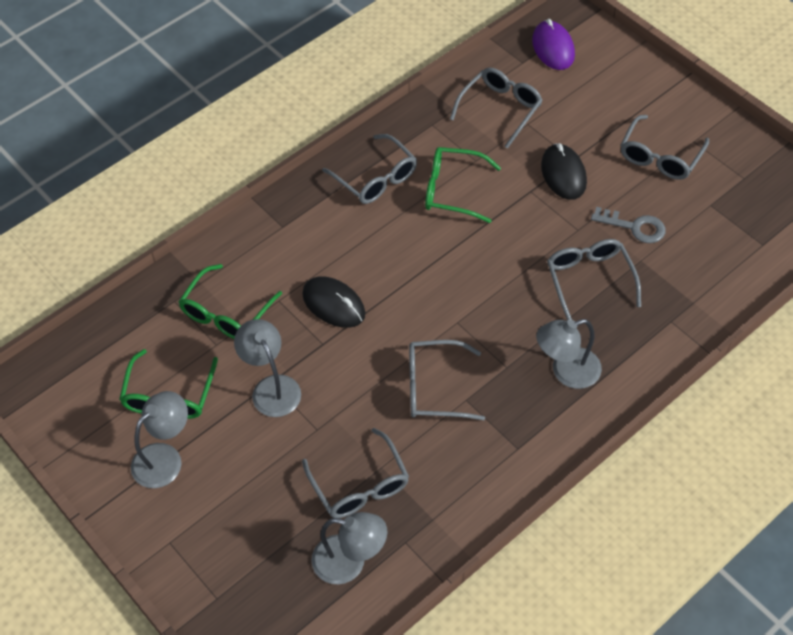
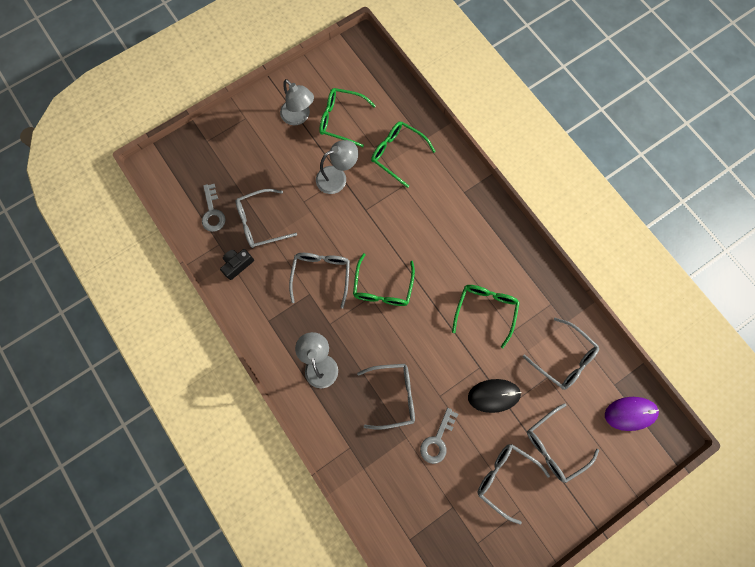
camera: 95 degrees right, 20 degrees up
black mouse [302,276,365,328] -> none
grey lamp [311,512,388,584] -> grey key [202,184,226,232]
grey glasses [322,134,417,204] -> grey glasses moved to [527,403,599,483]
none -> black camera [220,249,254,280]
none -> green glasses [353,253,415,306]

